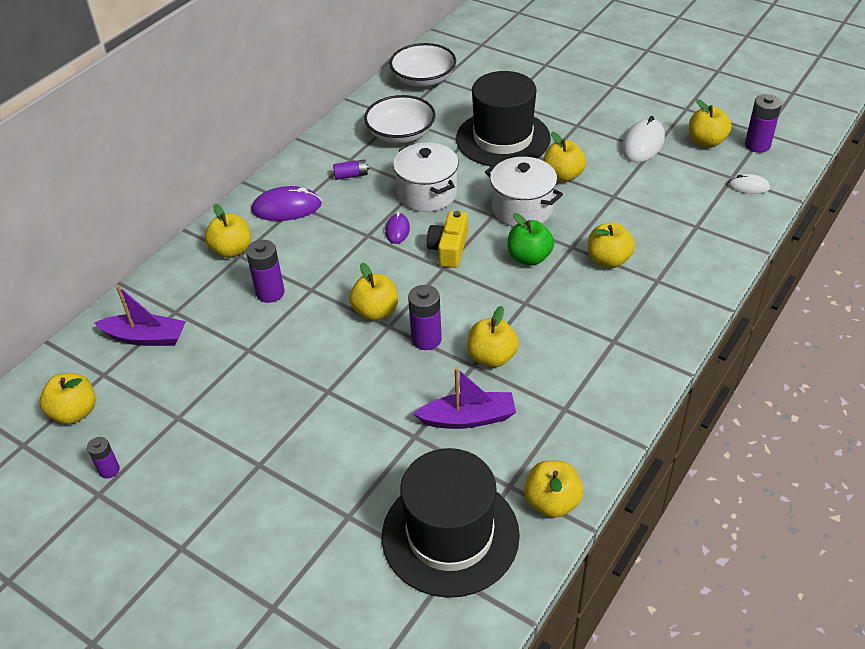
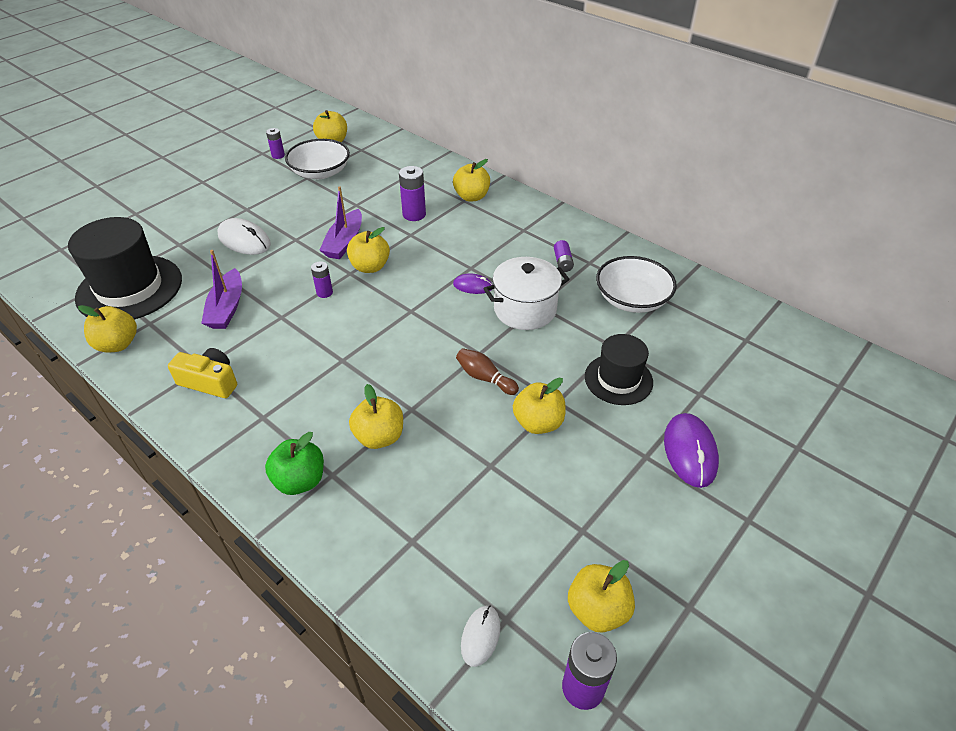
camera: 95 degrees right, 0 degrees up
purple boat [94,285,186,346] -> purple boat moved to [319,187,362,259]
purple mouse [251,186,322,221] -> purple mouse moved to [664,413,719,488]
white bowl [390,43,456,87] -> white bowl moved to [285,139,350,179]
purple battery [408,285,442,350] -> purple battery [311,261,333,298], size x0.61
yellow camera [427,211,468,268] -> yellow camera moved to [168,348,237,398]
black hat [456,71,551,167] -> black hat [585,334,653,405], size x0.59
yellow apple [468,306,519,367] -> none
white pot [485,157,563,227] -> brown bowling pin [456,348,519,395]
green apple [508,213,554,266] -> green apple moved to [265,432,324,495]
white mouse [621,116,665,162] -> white mouse moved to [217,218,271,255]

